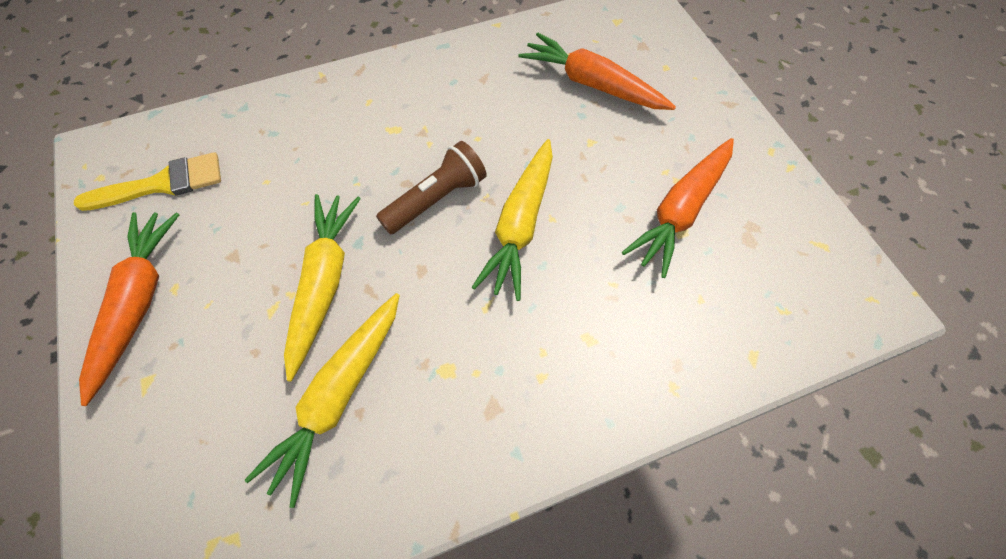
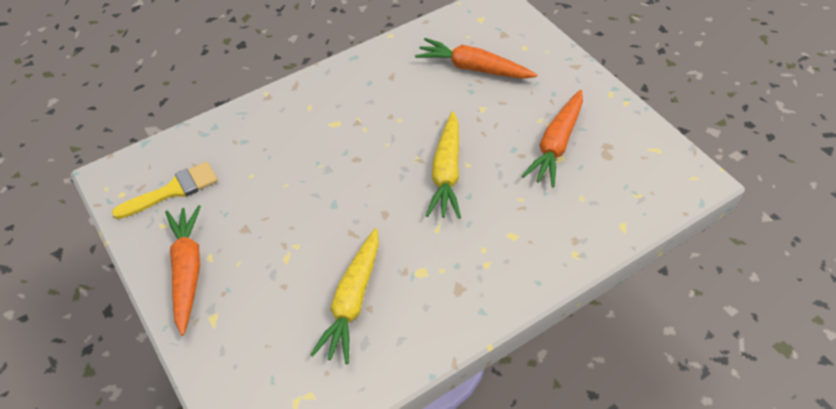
camera: 10 degrees left, 10 degrees down
yellow carrot [284,194,361,382] -> none
brown flashlight [376,141,487,234] -> none

